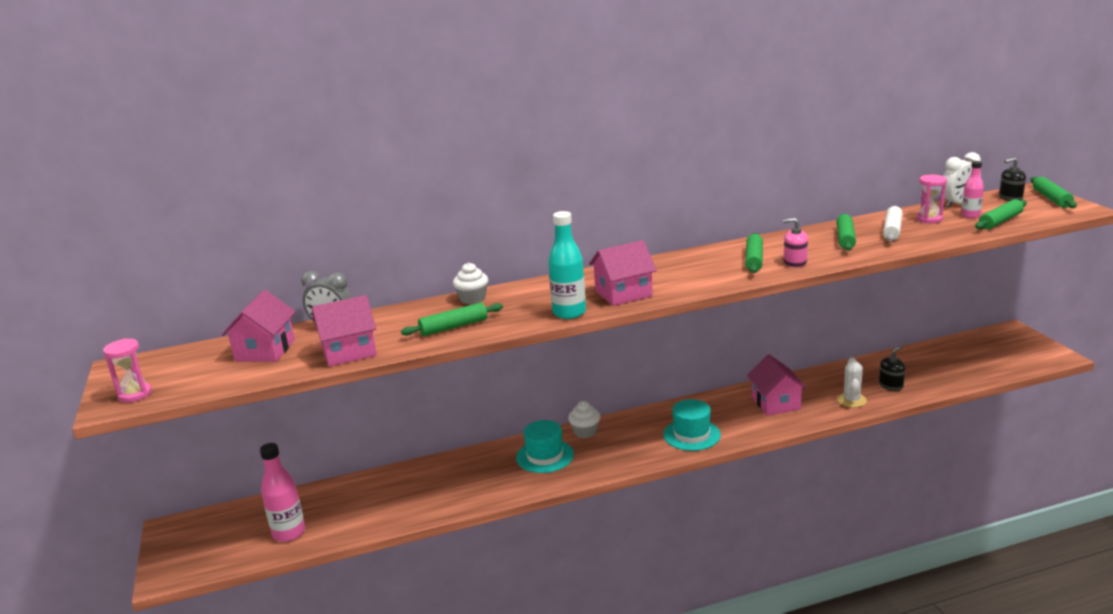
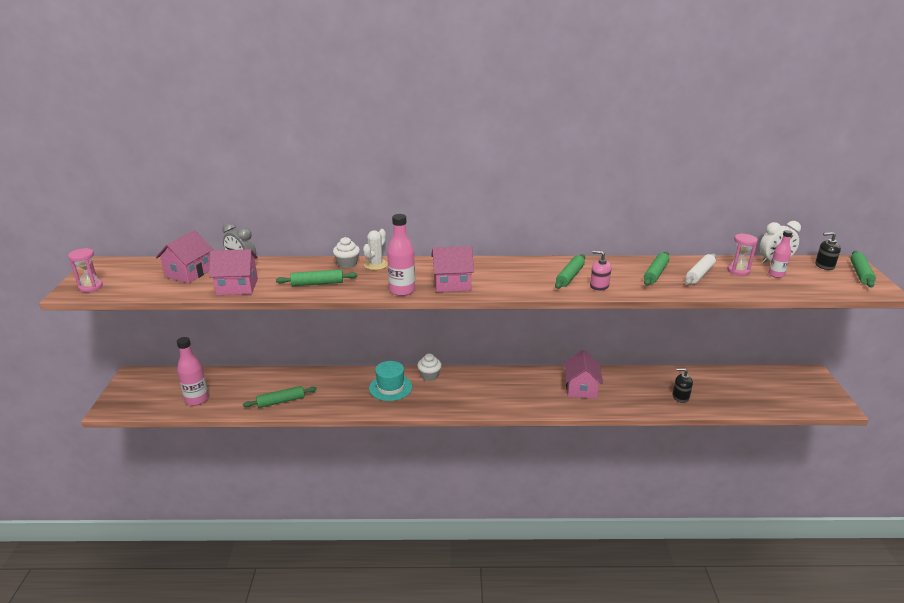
camera: 15 degrees right, 5 degrees up
turquoise bottle [548,211,586,319] -> pink bottle [387,214,415,296]
turquoise hat [663,399,721,451] -> none
white cactus [837,357,867,407] -> white cactus moved to [363,229,388,270]
black soap dispenser [879,346,905,391] -> black soap dispenser turned 150 degrees counterclockwise [673,368,693,403]
green rolling pin [975,199,1027,229] -> green rolling pin moved to [243,386,317,408]

